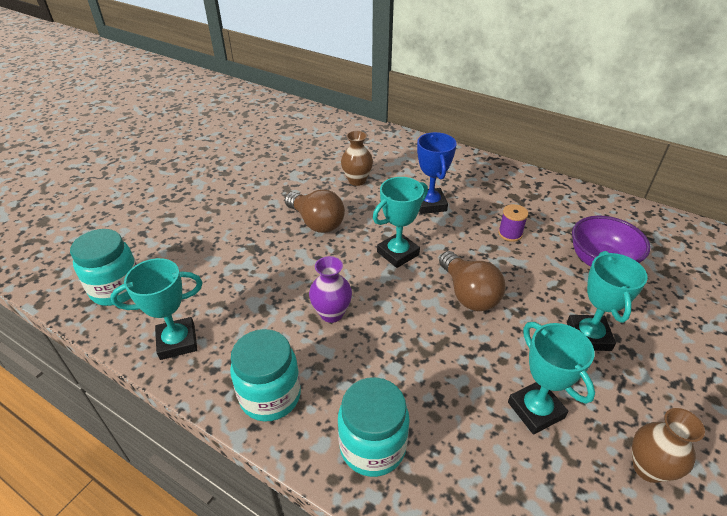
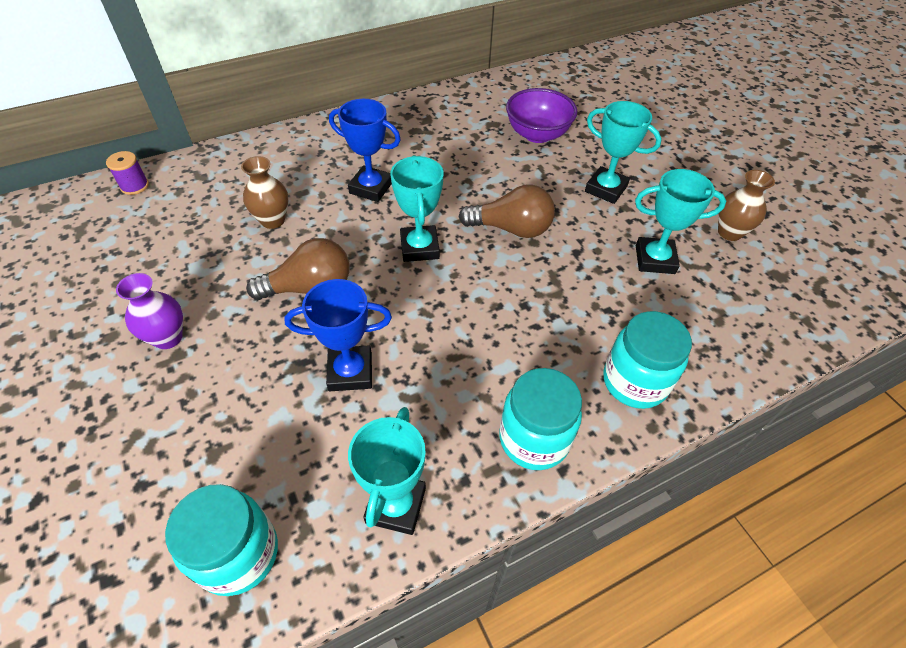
camera: 60 degrees left, 10 degrees up
purple vase [309,256,352,323] -> purple vase moved to [116,273,183,349]
purple spool [498,204,528,242] -> purple spool moved to [106,151,149,195]
none -> blue trophy [284,279,392,391]

